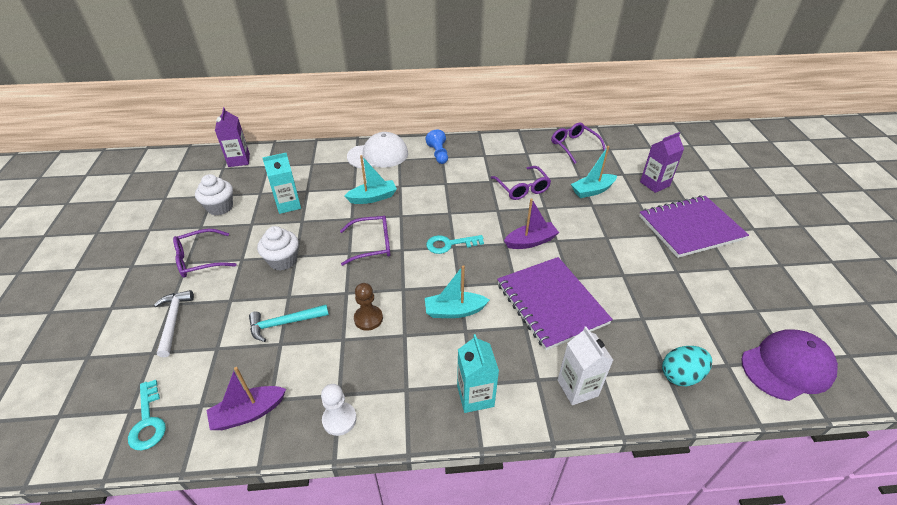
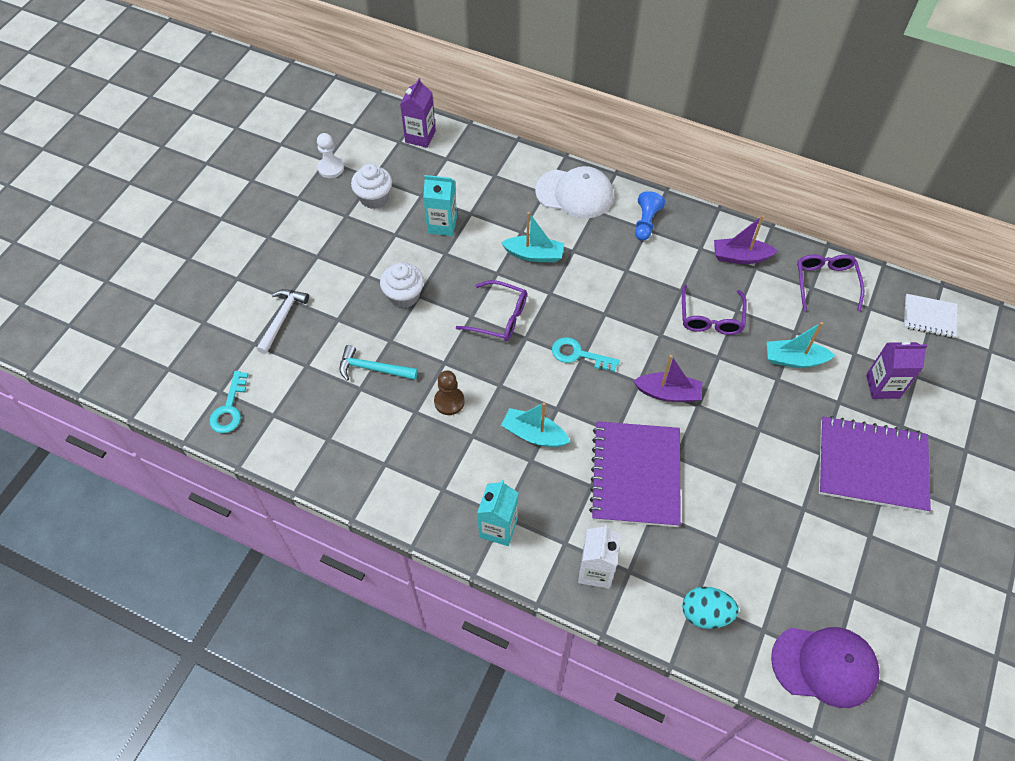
camera: 30 degrees right, 15 degrees up
purple glasses [173,229,237,278] -> none
purple boat [207,367,286,430] -> purple boat moved to [714,215,777,264]
white pawn [321,384,357,436] -> white pawn moved to [317,133,344,178]
none -> white notebook [904,294,957,338]

